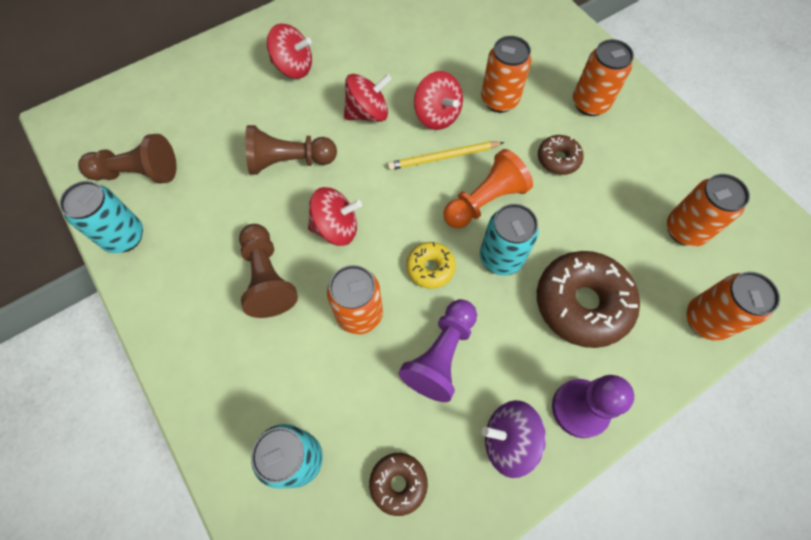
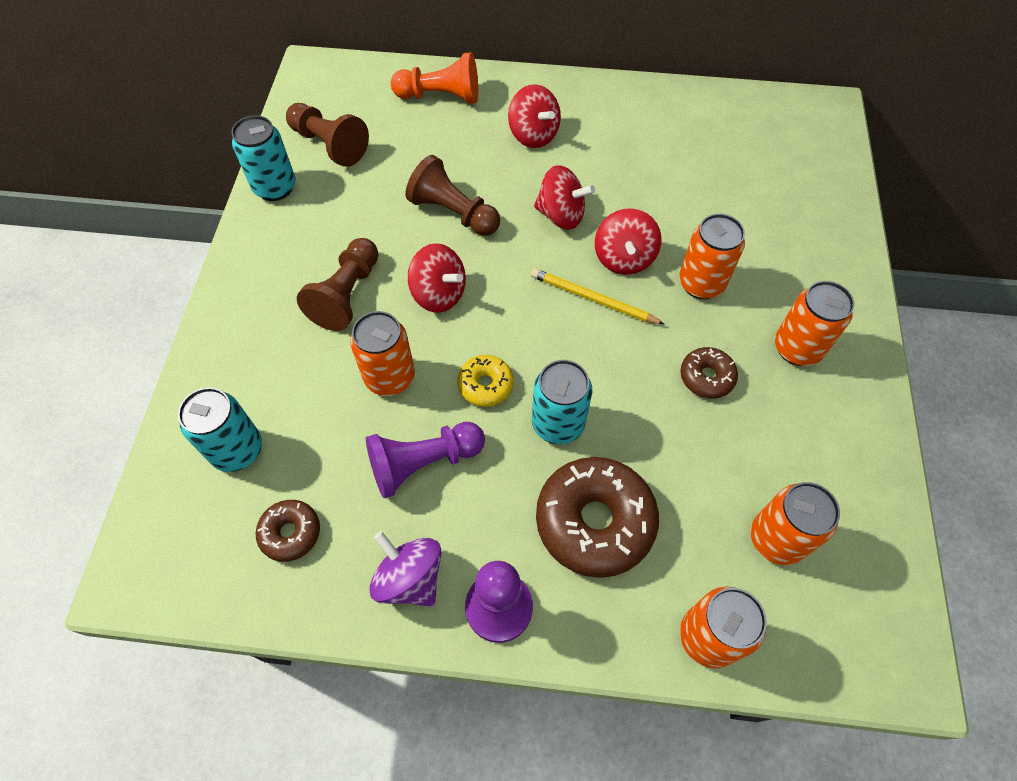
camera: 40 degrees right, 5 degrees down
orange pawn [443,149,533,228] -> orange pawn moved to [391,52,478,104]

